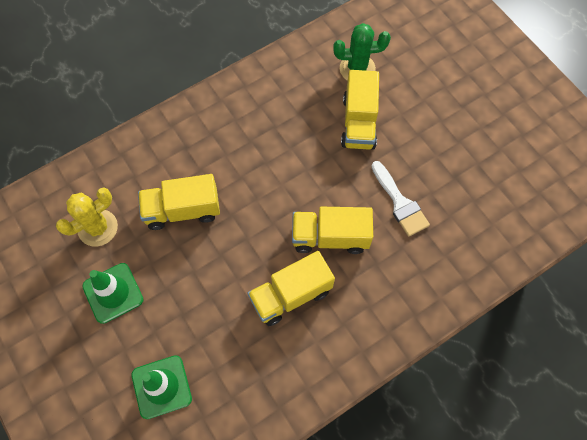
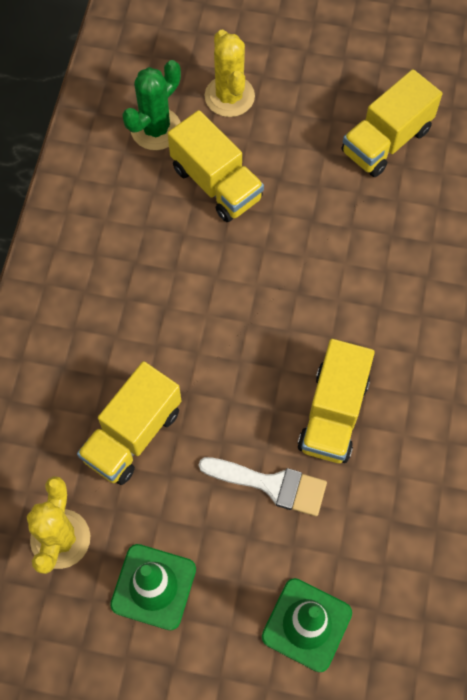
camera: 45 degrees left, 0 degrees up
yellow truck [292,207,373,254] -> yellow truck moved to [342,69,442,177]
white brush [371,161,430,237] -> white brush moved to [199,457,327,516]
none -> yellow cactus [205,30,255,117]

